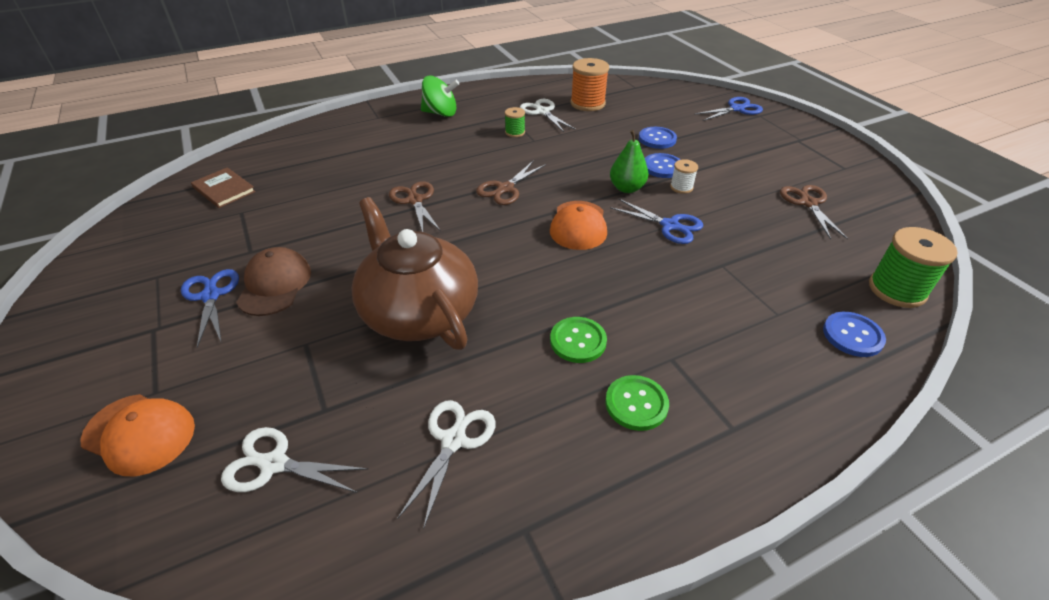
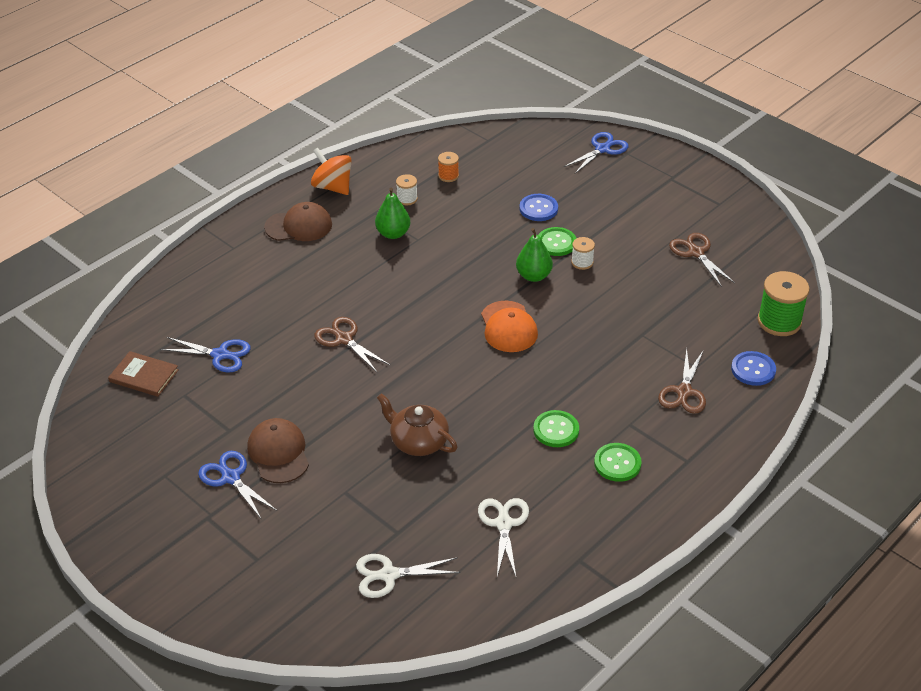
camera: 20 degrees left, 0 degrees up
orange cap [80,394,195,476] -> none
brown teapot [352,197,478,350] -> brown teapot [377,393,458,456], size x0.57
green spinning top [421,75,459,117] -> brown cap [264,202,332,241]
brown scissors [476,160,546,205] -> brown scissors moved to [658,348,706,414]
green spool [505,107,525,137] -> green pear [375,188,411,239]
white scissors [520,99,576,132] -> white spool [396,174,418,205]
orange spool [571,58,609,111] -> orange spool [438,152,459,182], size x0.53
blue scissors [610,198,703,244] -> blue scissors moved to [160,337,251,373]
blue button [645,153,680,178] -> green button [539,227,577,256]
none -> orange spinning top [311,148,352,195]

